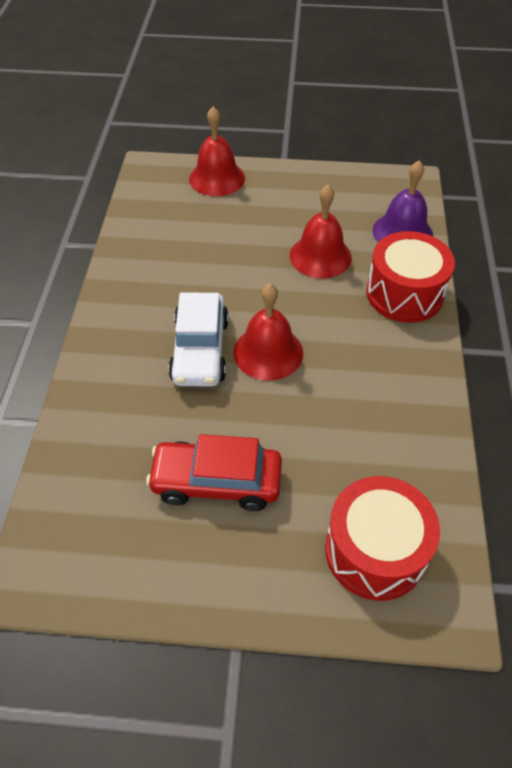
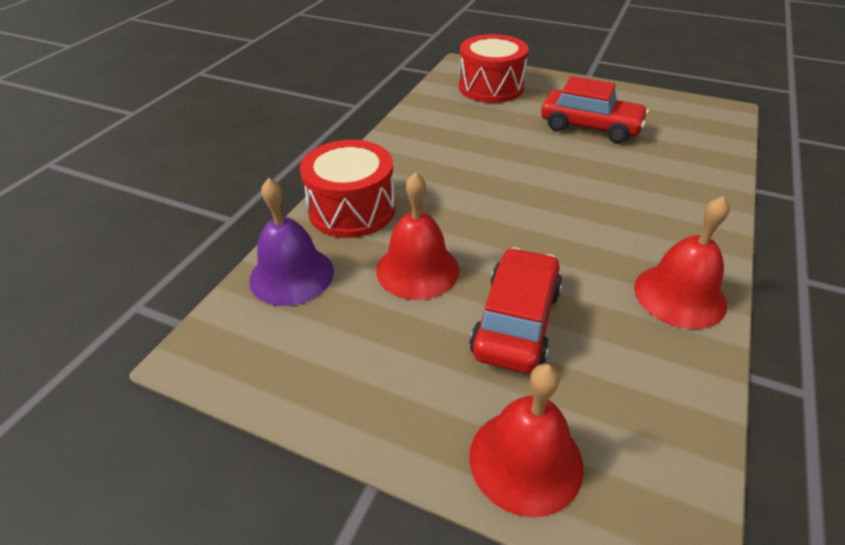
camera: 160 degrees left, 10 degrees down
white car [168,292,229,387] -> none
red bell [234,283,303,381] -> red bell moved to [634,196,730,329]
none -> red car [470,247,562,373]

